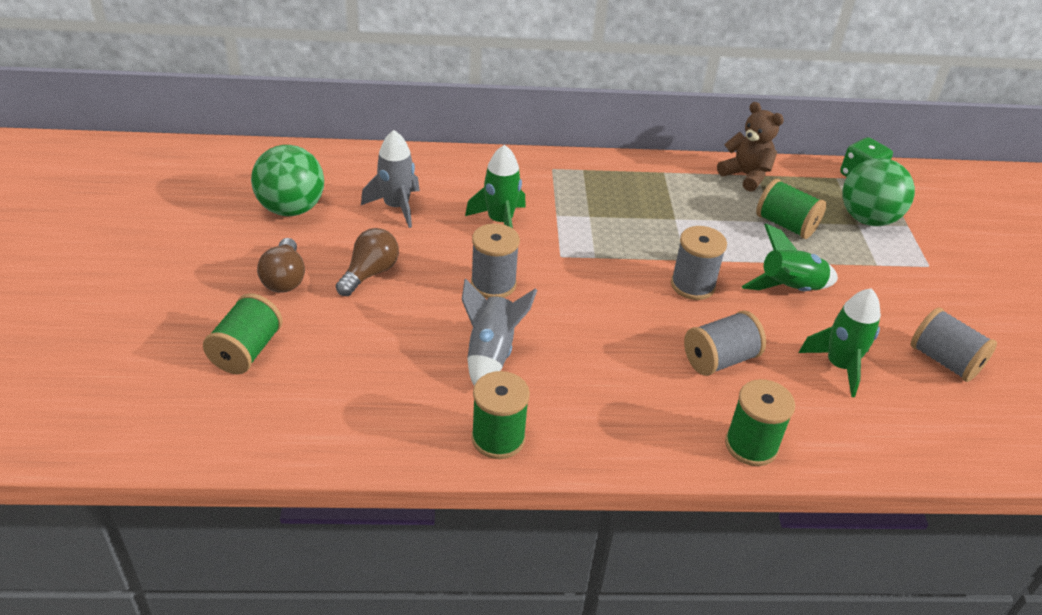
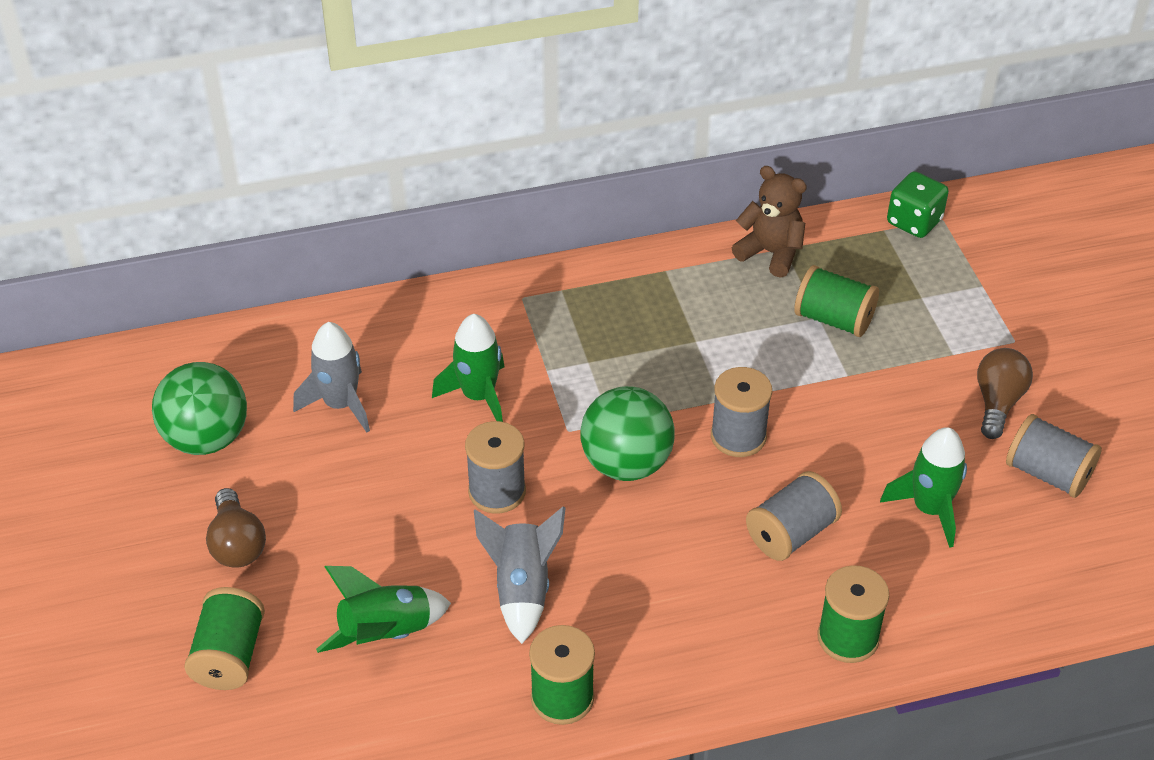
camera: 10 degrees left, 5 degrees up
brown light bulb [336,228,399,296] -> brown light bulb moved to [977,348,1033,439]
green rocket [742,224,838,291] -> green rocket moved to [316,566,451,653]
green ball [843,158,915,226] -> green ball moved to [580,386,675,481]

